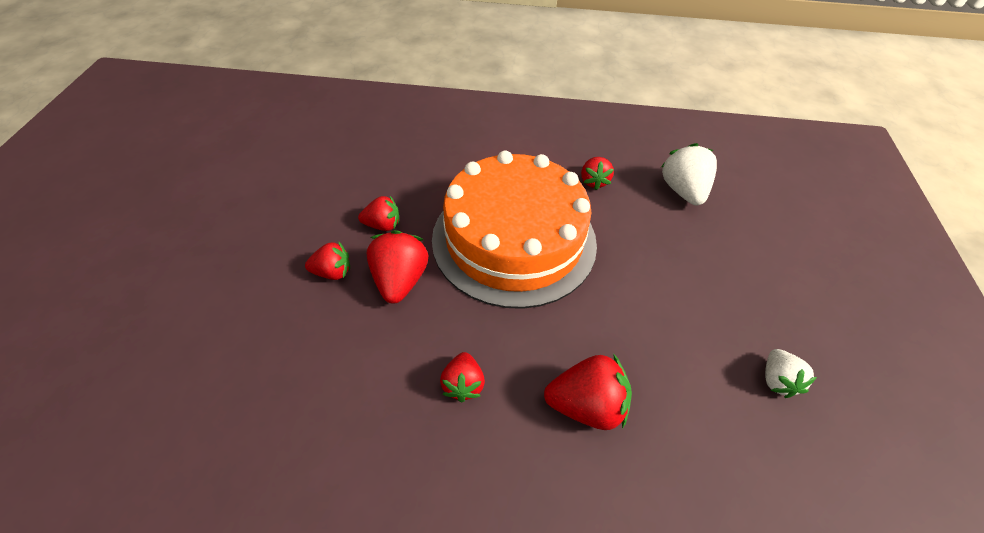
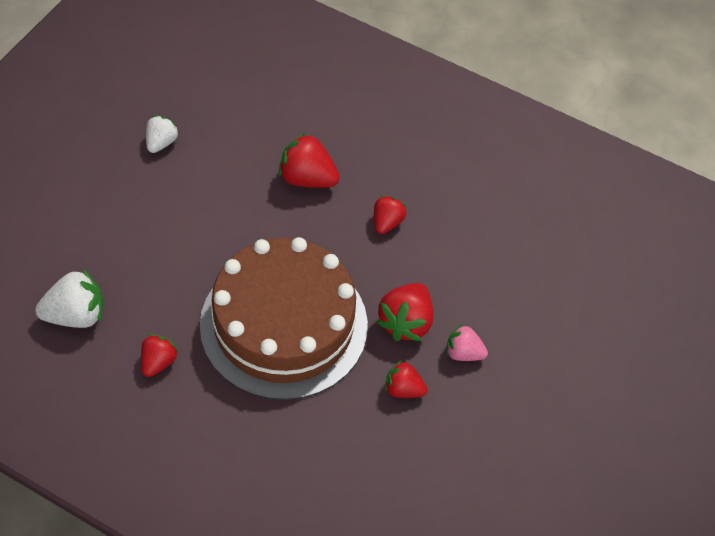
camera: 160 degrees left, 5 degrees up
red strawberry [305,242,350,280] -> pink strawberry [446,324,488,361]
orange cake [432,151,597,309] -> brown cake [200,237,368,400]
white strawberry [661,143,717,205] -> white strawberry turned 120 degrees counterclockwise [35,269,103,328]

